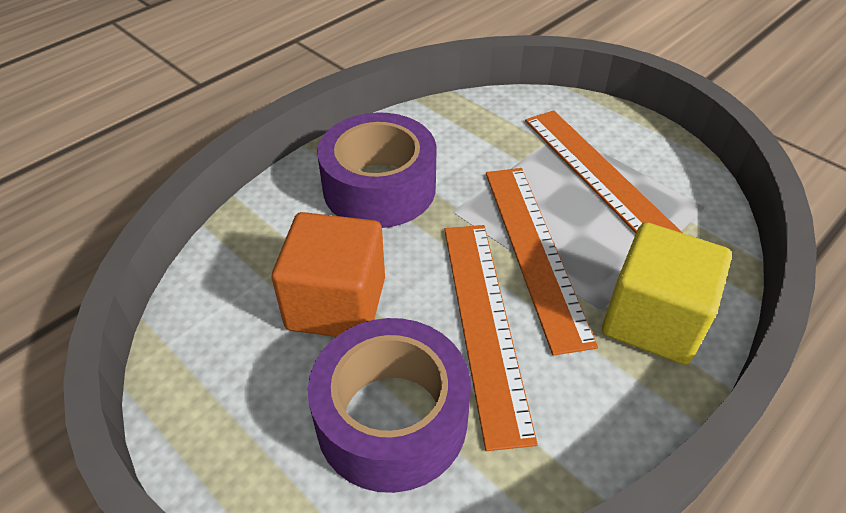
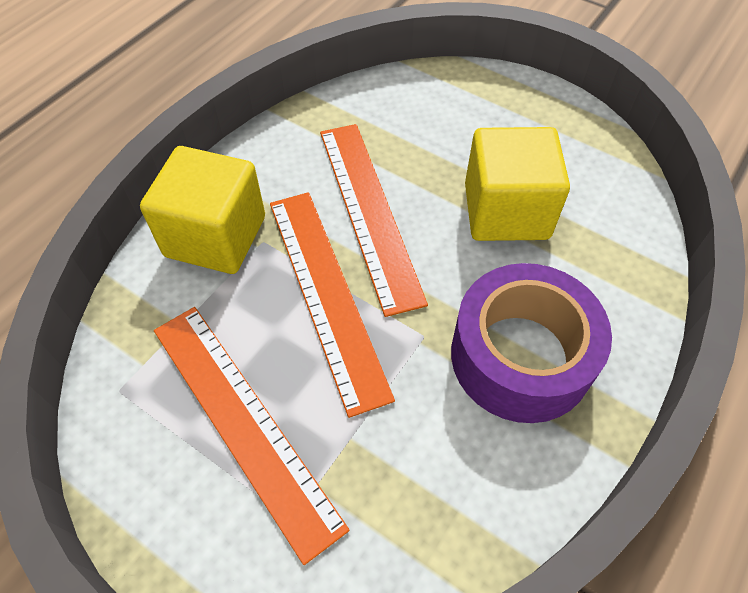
camera: 170 degrees right, 10 degrees up
orange cube [272,212,385,337] -> yellow cube [465,127,570,241]
purple tape [308,318,471,493] -> none

